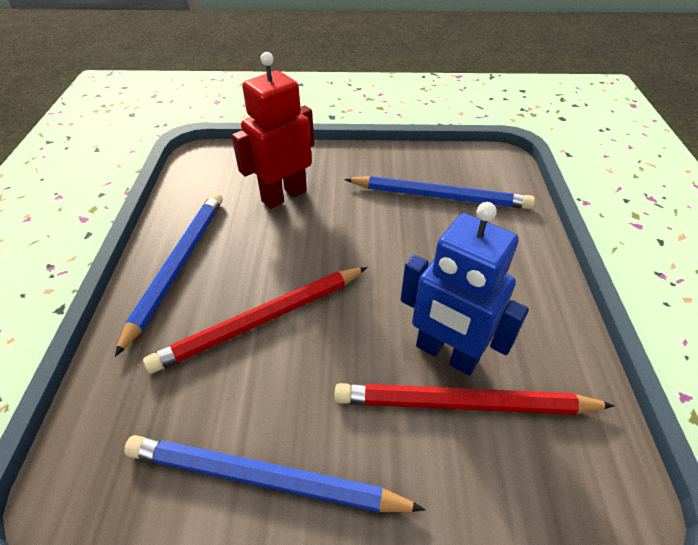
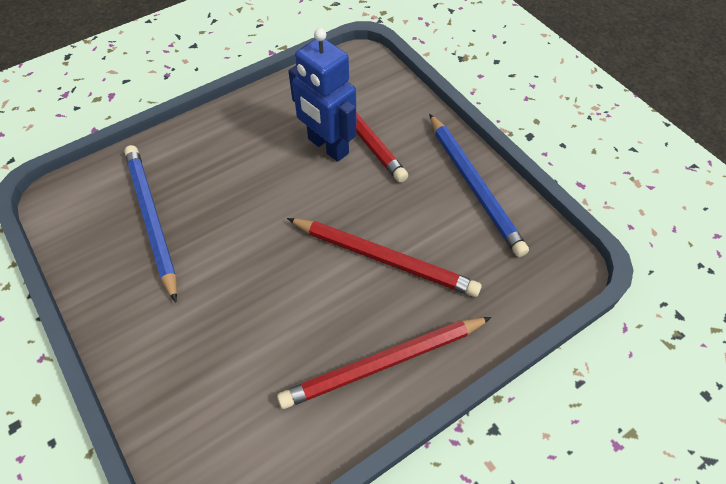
camera: 125 degrees left, 10 degrees up
blue pencil [115,192,223,357] -> red pencil [277,317,492,409]
red robot [232,52,314,209] -> none
blue robot [401,202,529,376] -> blue robot turned 135 degrees clockwise [288,28,357,162]

